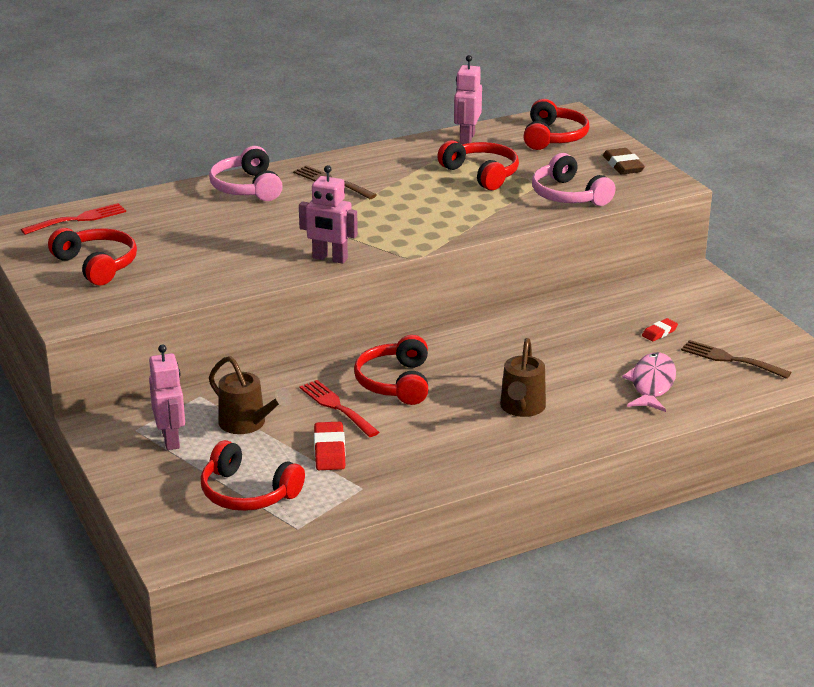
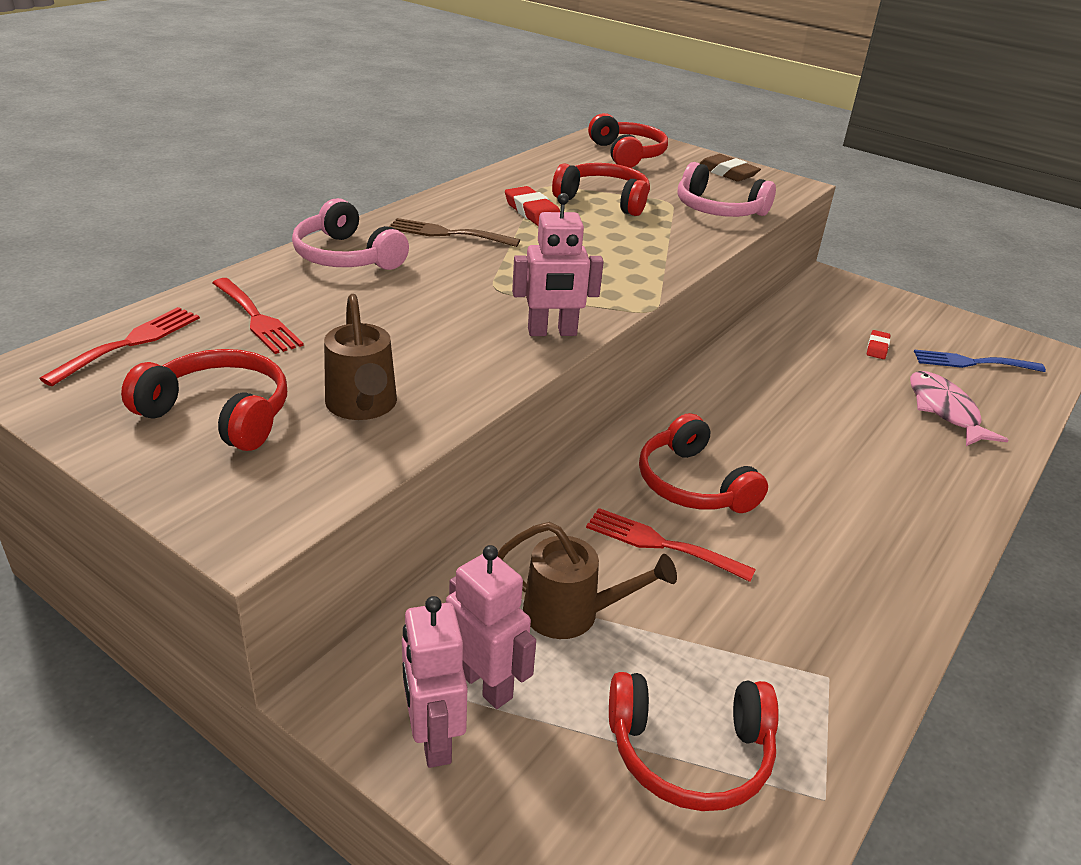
camera: 30 degrees left, 5 degrees up
red eraser [314,422,346,470] -> red eraser moved to [505,186,560,226]
pink robot [454,55,482,144] -> pink robot moved to [402,596,467,768]
brown watering can [500,338,546,417] -> brown watering can moved to [324,294,397,420]
brown fork [681,340,792,379] -> blue fork [914,349,1046,372]
none -> red fork [213,278,304,354]

